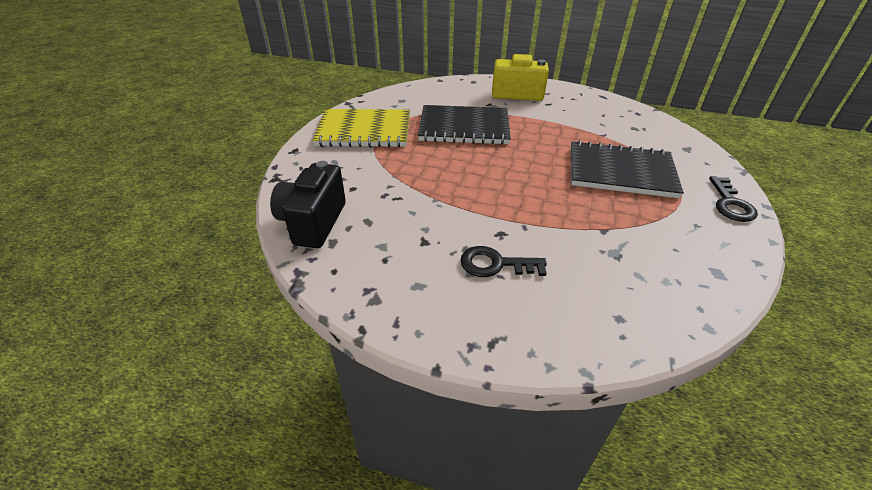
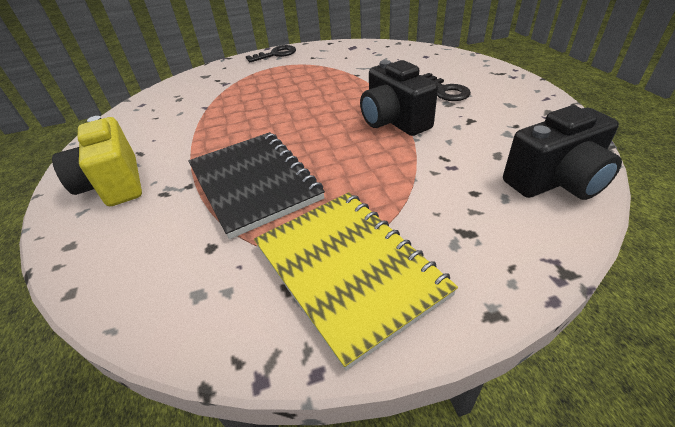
camera: 120 degrees left, 0 degrees up
black notebook [571,140,684,198] -> none
none -> black camera [360,60,438,136]

